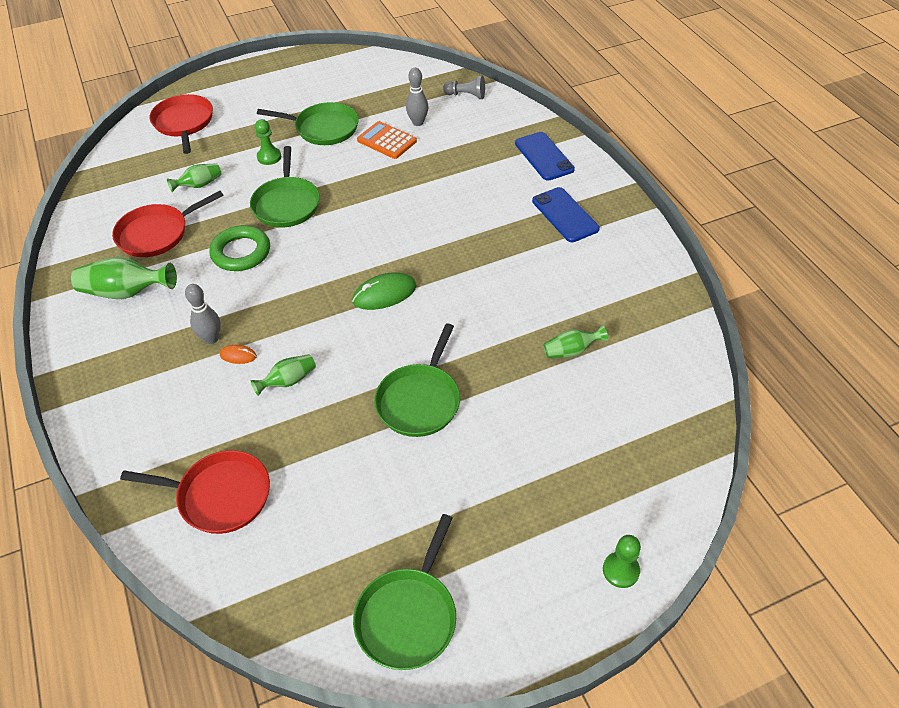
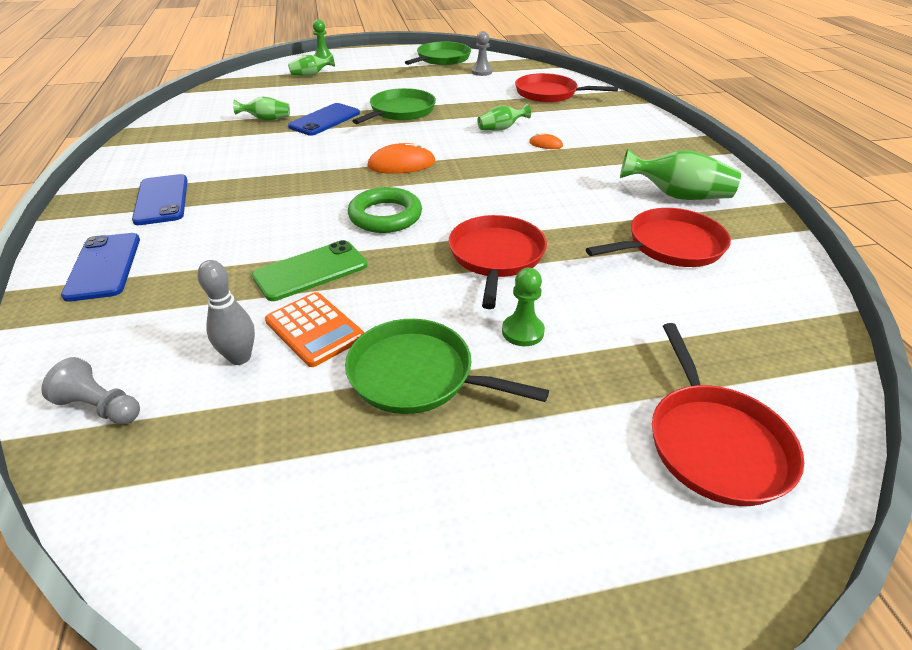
camera: 170 degrees left, 10 degrees down
green vase [167,163,222,192] -> green vase moved to [288,54,335,76]
grey bowling pin [185,284,221,344] -> none
green ring [209,225,270,271] -> green ring moved to [348,187,422,233]
green pan [250,146,320,227] -> red pan [449,215,547,309]
green mouse [352,272,416,310] -> orange mouse [367,142,435,174]
none -> green phone [252,240,368,301]
none -> blue phone [288,103,360,136]
none -> grey pawn [471,31,492,76]

